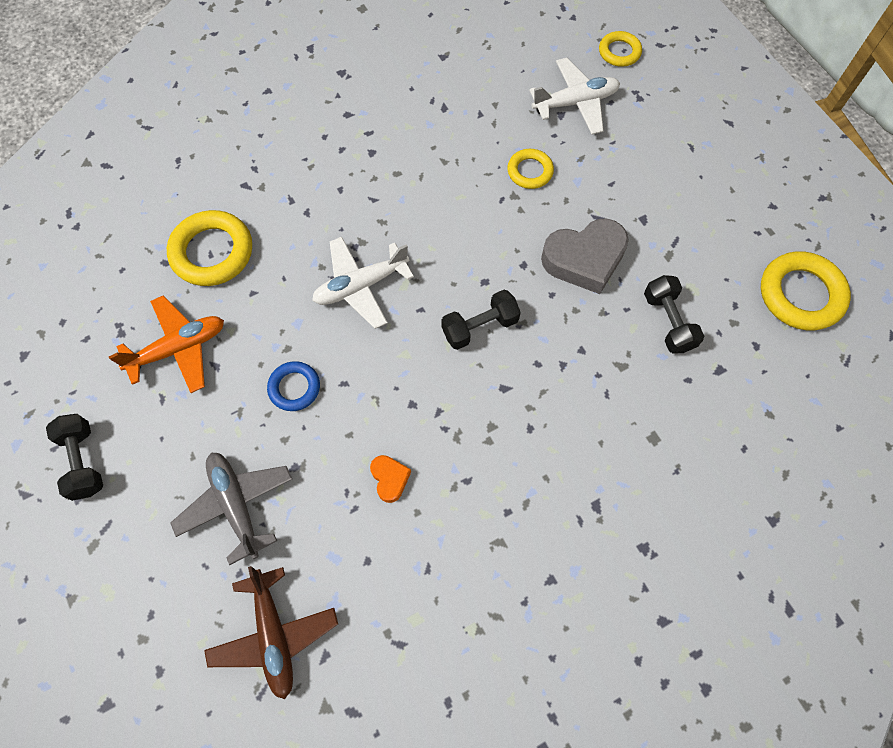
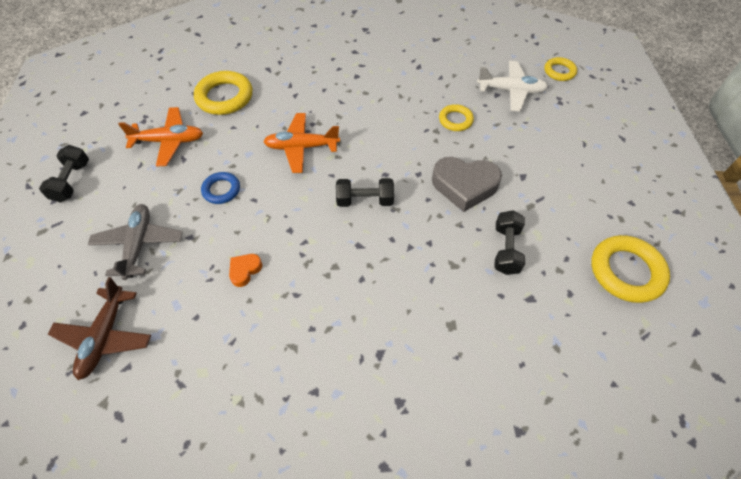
camera: 25 degrees right, 10 degrees down
white plane [312,237,414,329] -> orange plane [263,113,340,173]
orange heart [370,455,411,503] -> orange heart turned 150 degrees counterclockwise [229,254,262,287]

